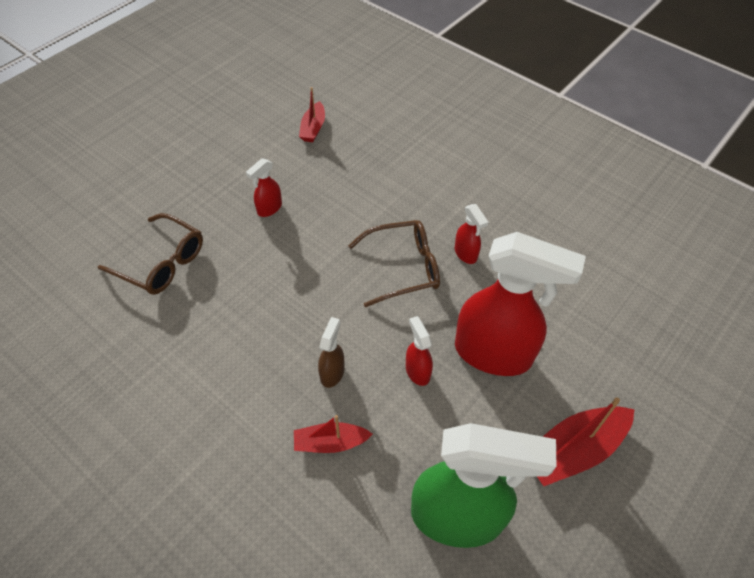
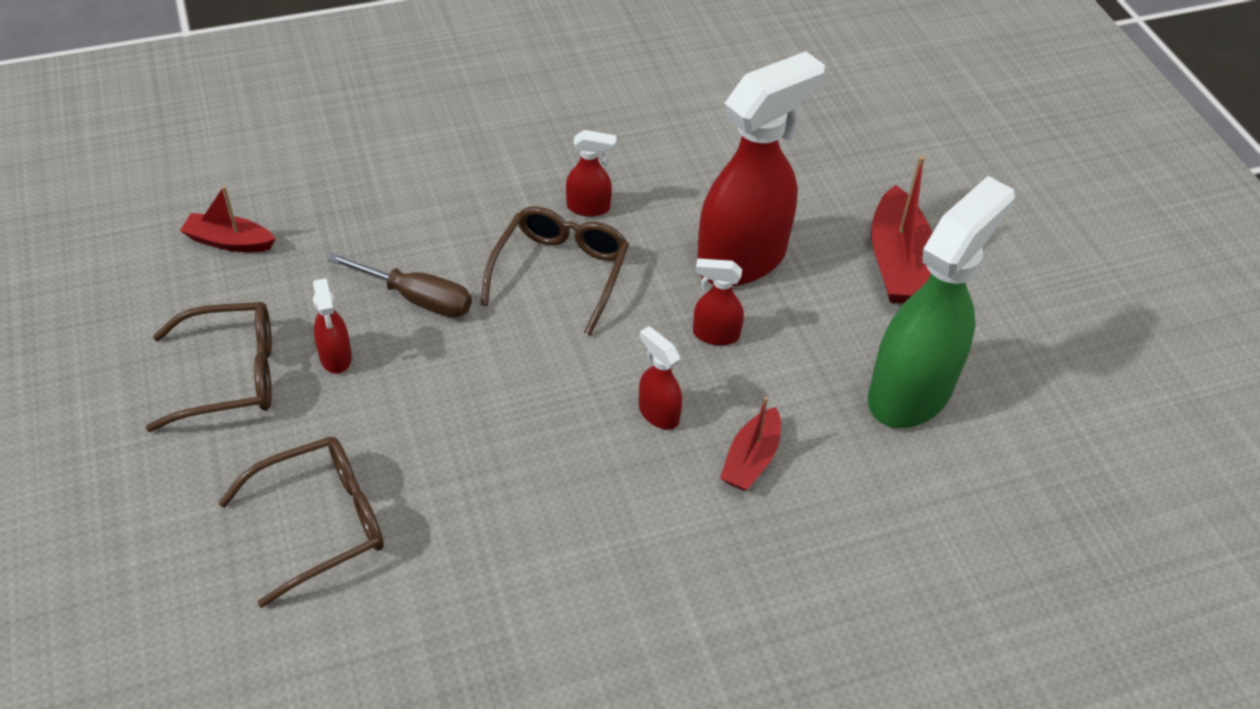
camera: 60 degrees left, 5 degrees down
red boat [299,87,325,142] -> red boat turned 150 degrees clockwise [180,186,275,252]
brown spray bottle [318,317,344,388] -> red spray bottle [639,326,682,430]
none -> brown glasses [146,302,272,432]
none -> brown screwdriver [327,253,472,317]

